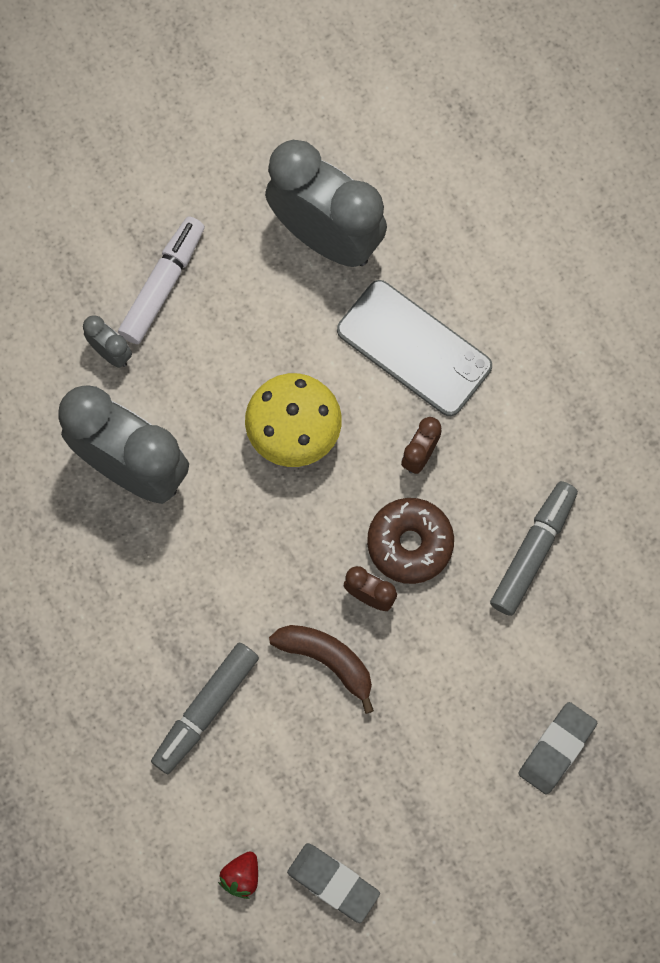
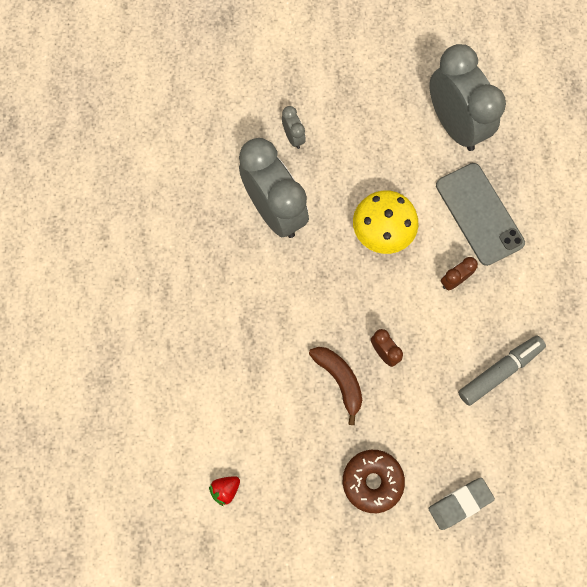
camera: 25 degrees right, 0 degrees up
white marker [118,216,205,344] -> none
grey marker [151,642,259,774] -> none
grey eraser [287,843,380,923] -> none
brown donut [367,498,454,584] -> brown donut moved to [343,450,405,513]

